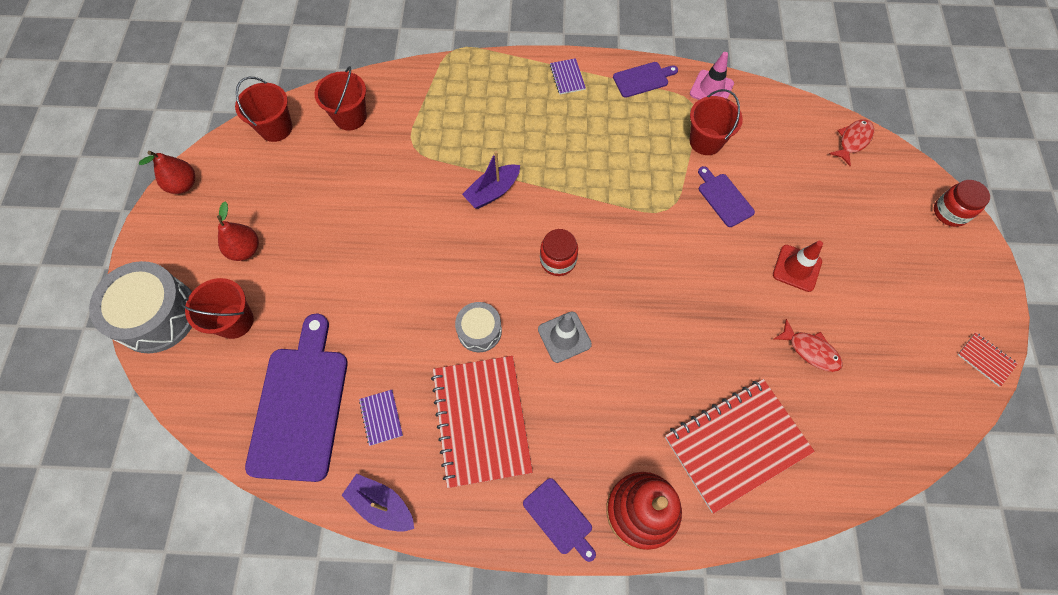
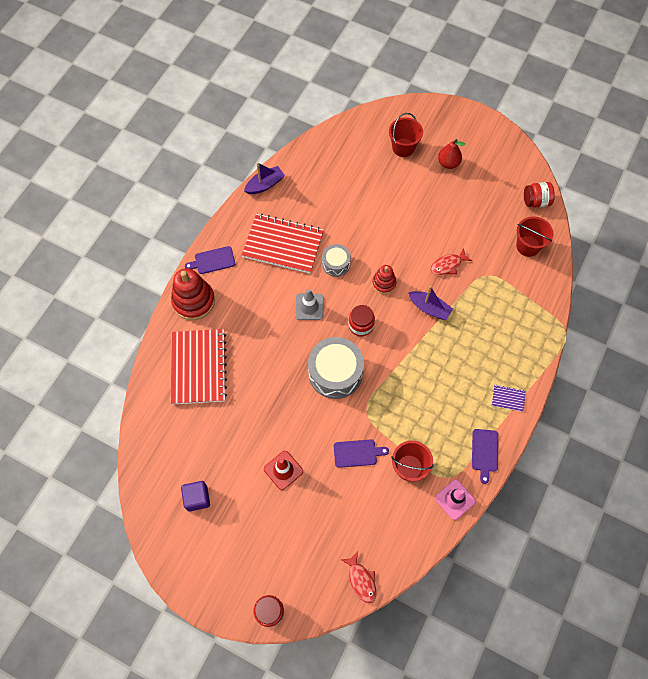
camera: 115 degrees right, 0 degrees up
grey drum [89,261,192,353] -> grey drum moved to [308,337,364,399]
red pear [139,151,195,194] -> none
red bucket [235,77,292,142] -> red jar [524,182,555,208]
purple cutting board [245,314,348,482] -> none
purple notebook [359,390,403,446] -> none
purple boat [462,151,520,209] -> purple boat turned 135 degrees clockwise [408,286,453,320]
red fish [774,319,843,372] -> red fish moved to [430,247,472,275]
red notebook [958,332,1018,387] -> none
none -> purple cube [181,481,210,512]
none -> red stacking toy [372,265,396,294]

